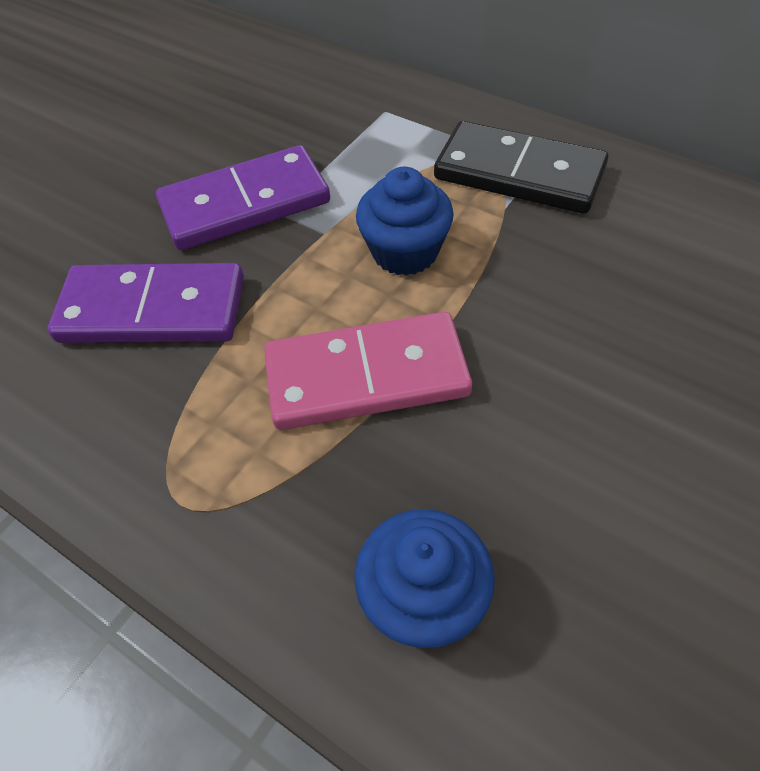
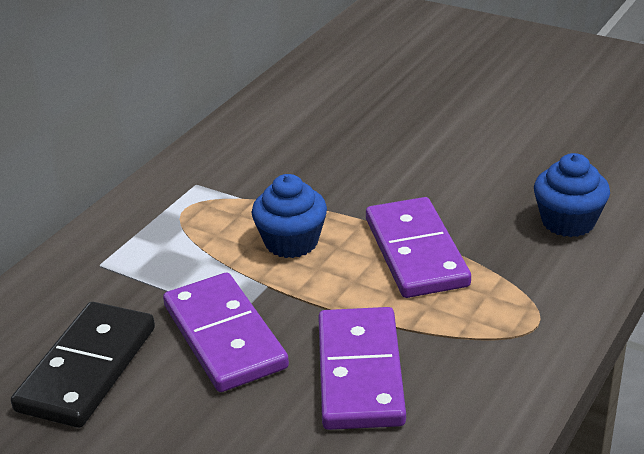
camera: 95 degrees left, 20 degrees down
pink domino [264,312,472,430] -> purple domino [366,197,471,298]
black domino [434,121,608,214] -> black domino moved to [11,302,155,428]

